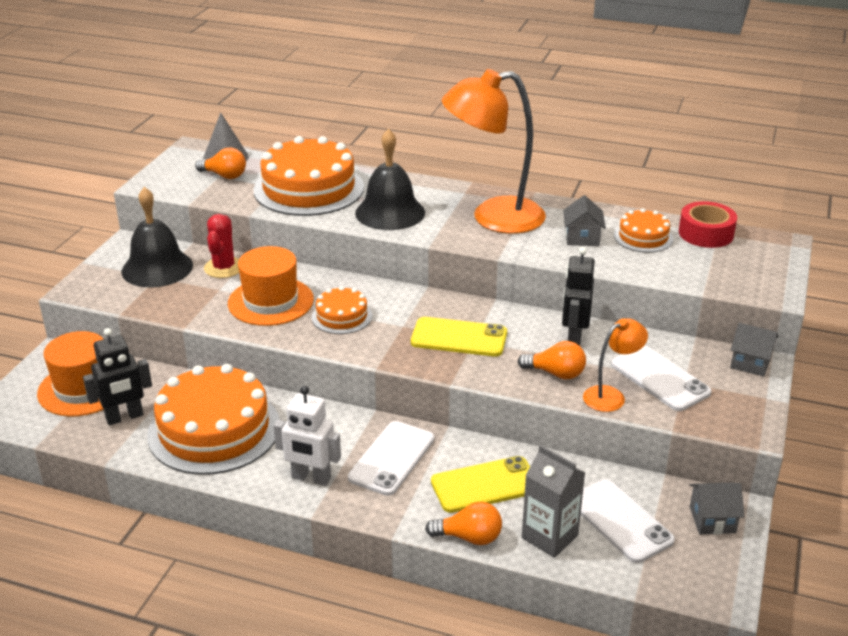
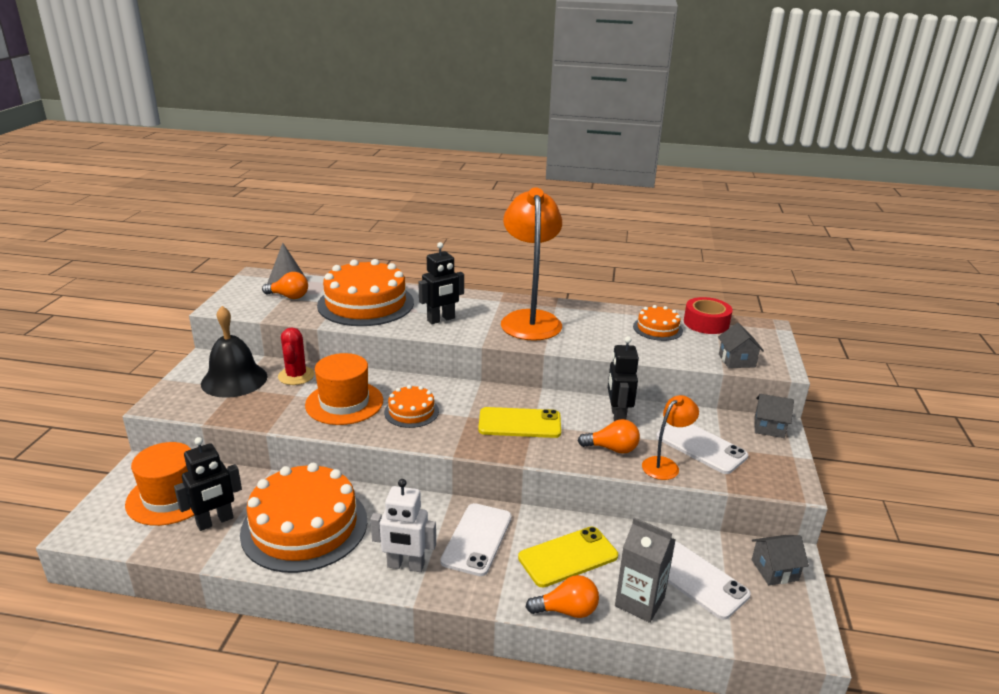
camera: 10 degrees left, 5 degrees down
black bell [355,129,425,230] -> black robot [418,242,464,324]
orange lamp [442,69,546,234] -> orange lamp turned 105 degrees clockwise [501,187,562,341]
grey house [563,195,606,246] -> grey house moved to [718,323,764,368]

